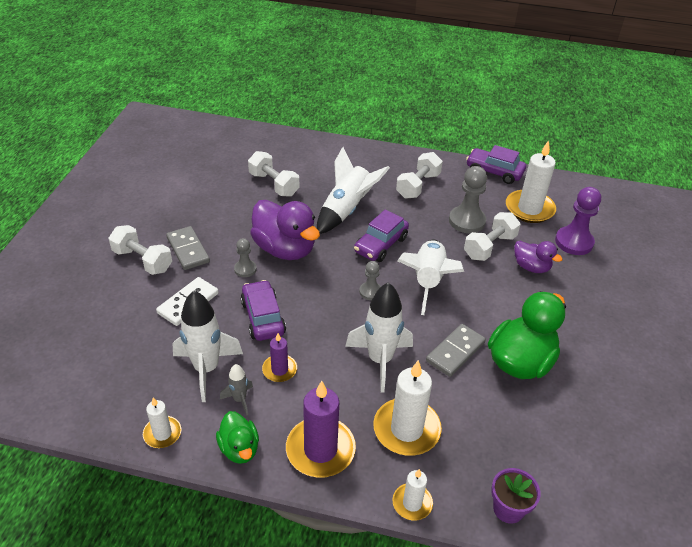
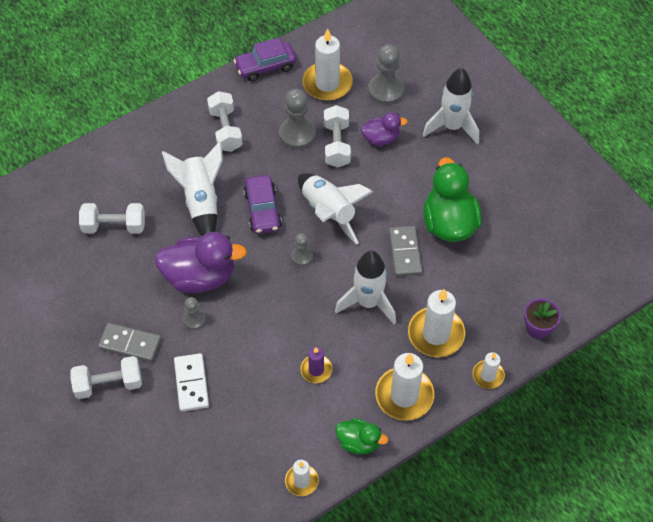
camera: 45 degrees left, 15 degrees up
white rocket [172,291,243,402] -> white rocket moved to [423,68,479,145]
grey rocket [220,364,253,415] -> none
purple car [240,280,286,341] -> none
purple candle [286,381,356,478] -> white candle [375,353,434,420]
purple pawn [555,187,601,255] -> grey pawn [368,44,404,105]

